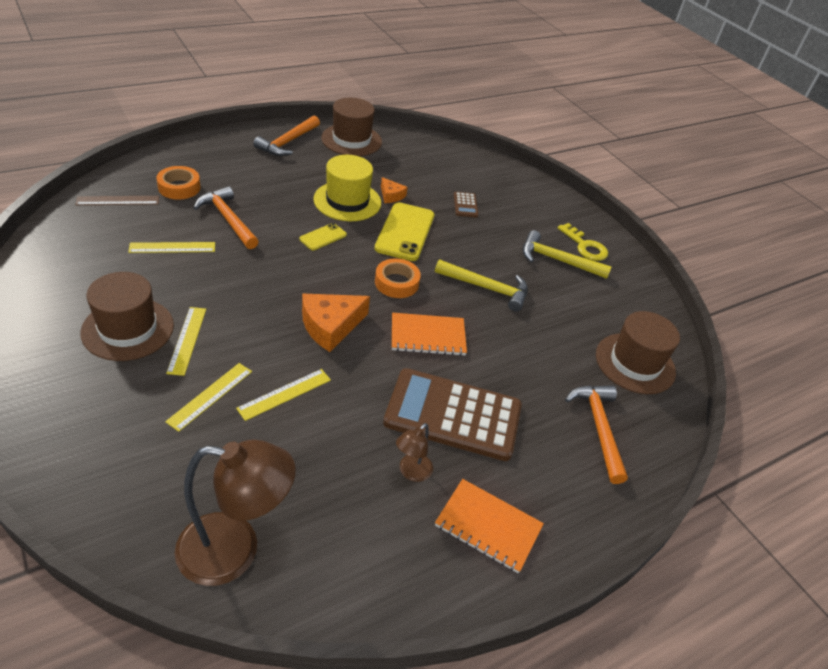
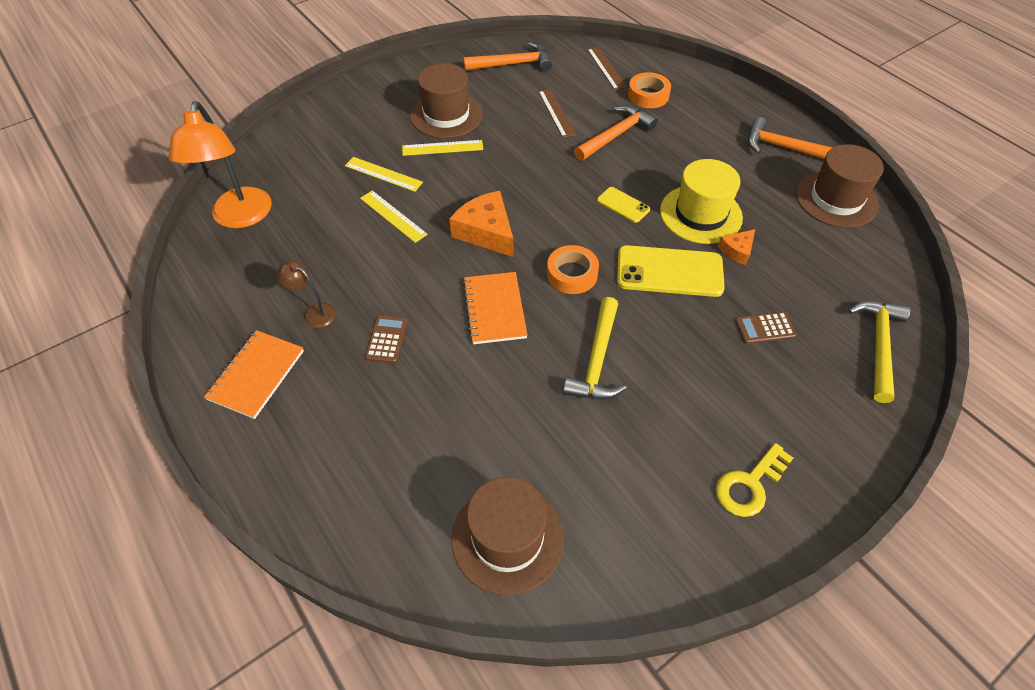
camera: 90 degrees right, 10 degrees up
yellow ruler [128,242,215,253] -> brown ruler [538,89,576,138]
brown lamp [174,439,296,586] -> orange lamp [168,101,271,228]
brown calculator [383,368,522,461] -> brown calculator [365,315,408,363], size x0.41
yellow hammer [523,230,611,279] -> yellow hammer moved to [848,301,910,403]
orange hammer [565,385,628,484] -> orange hammer moved to [463,42,552,71]

